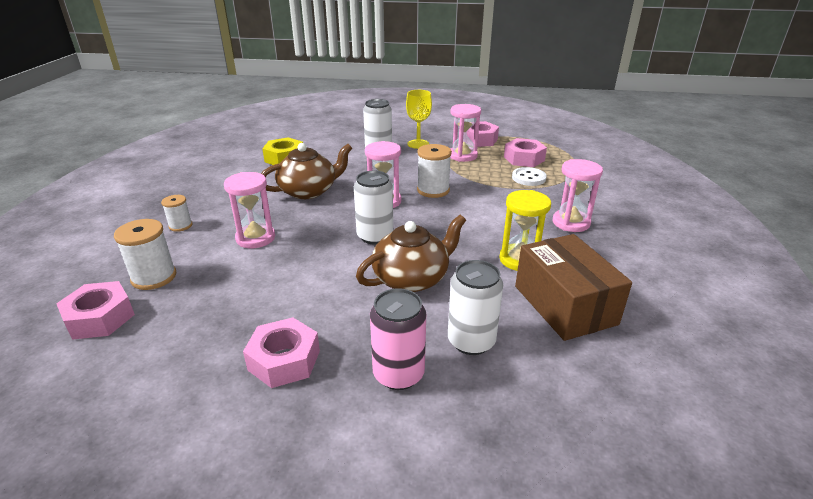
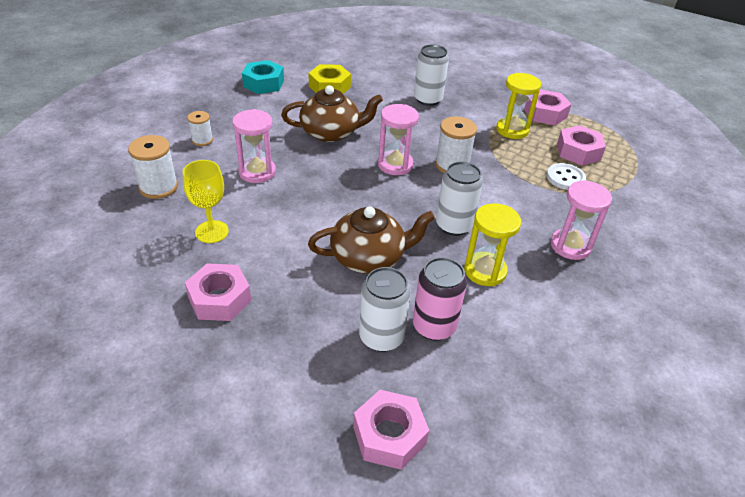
camera: 20 degrees right, 10 degrees up
pink nut [56,281,135,340] -> pink nut moved to [353,390,429,470]
white can [354,171,393,244] -> white can moved to [436,161,483,236]
pink can [370,288,426,390] -> pink can moved to [413,257,467,341]
yellow goblet [406,90,432,149] -> yellow goblet moved to [183,160,229,243]
pink hourglass [450,104,481,162] -> yellow hourglass [496,73,542,139]
brown box [515,234,632,341] -> none
none -> turquoise nut [242,60,284,94]

